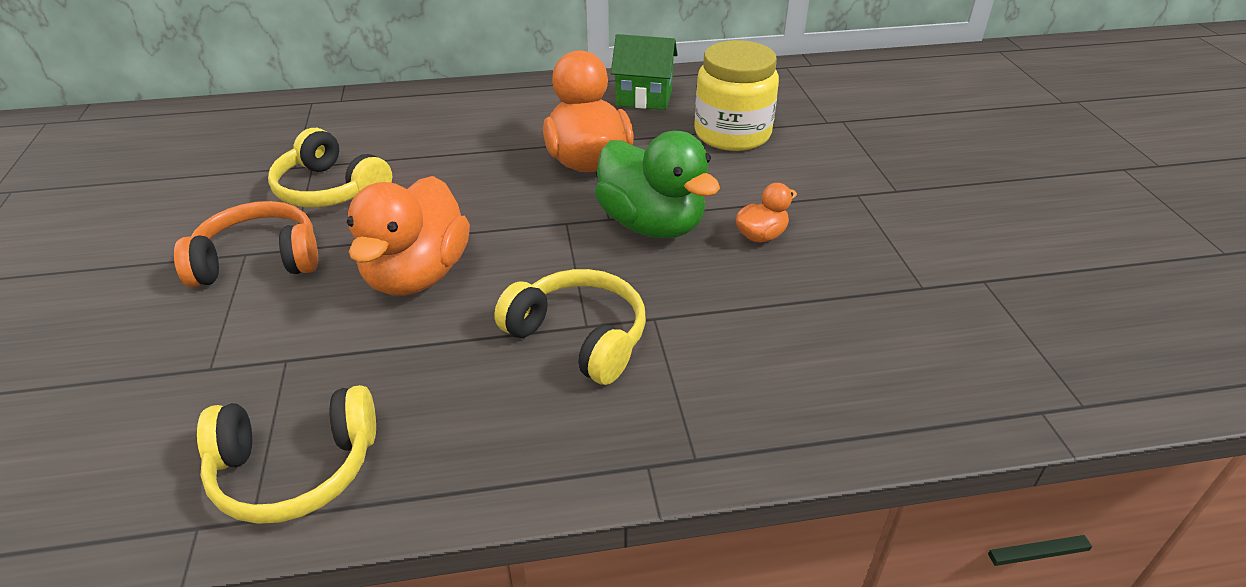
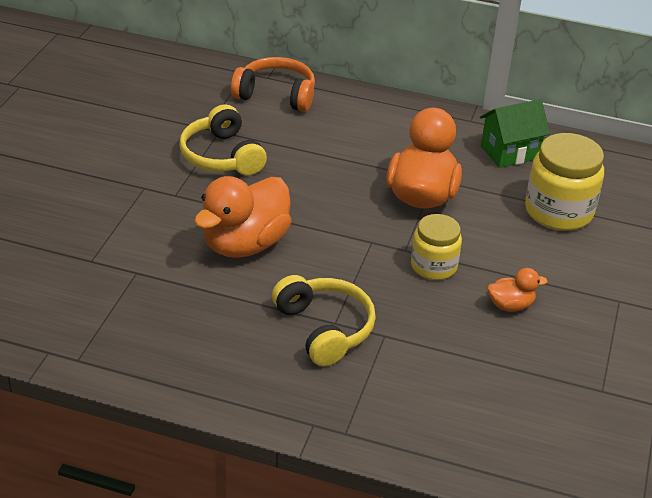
camera: 25 degrees right, 0 degrees up
orange headphones [174,201,318,287] -> orange headphones moved to [231,57,315,112]
yellow headphones [197,385,376,524] -> none
green duck [595,131,720,238] -> yellow jar [411,214,462,280]
green house [611,34,678,110] -> green house turned 60 degrees counterclockwise [480,99,550,168]

